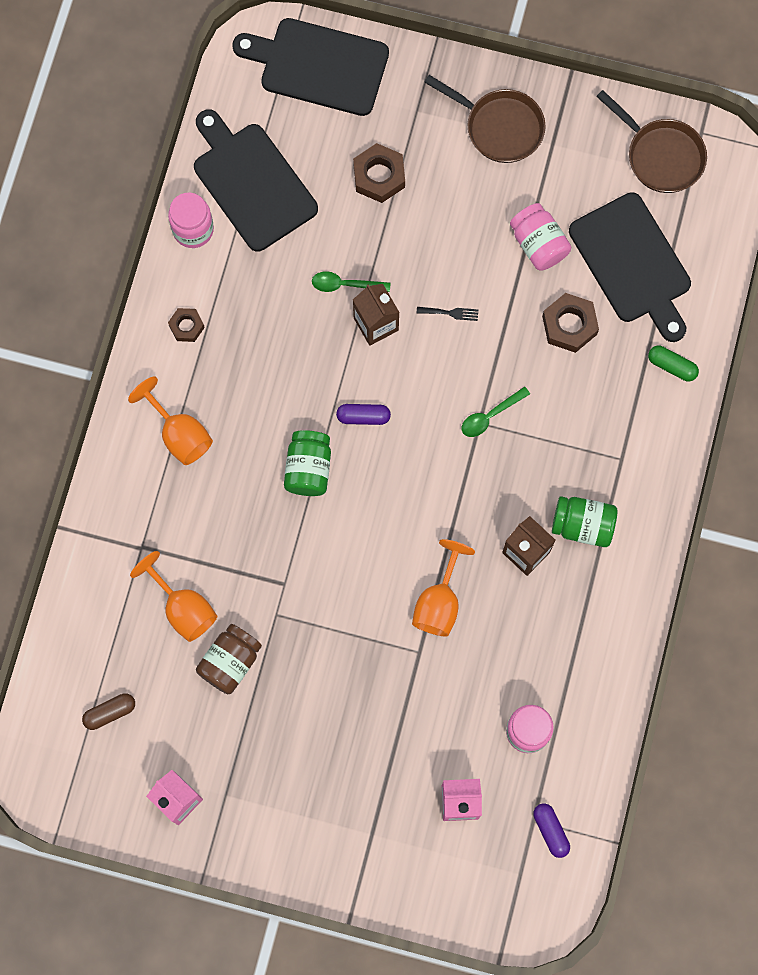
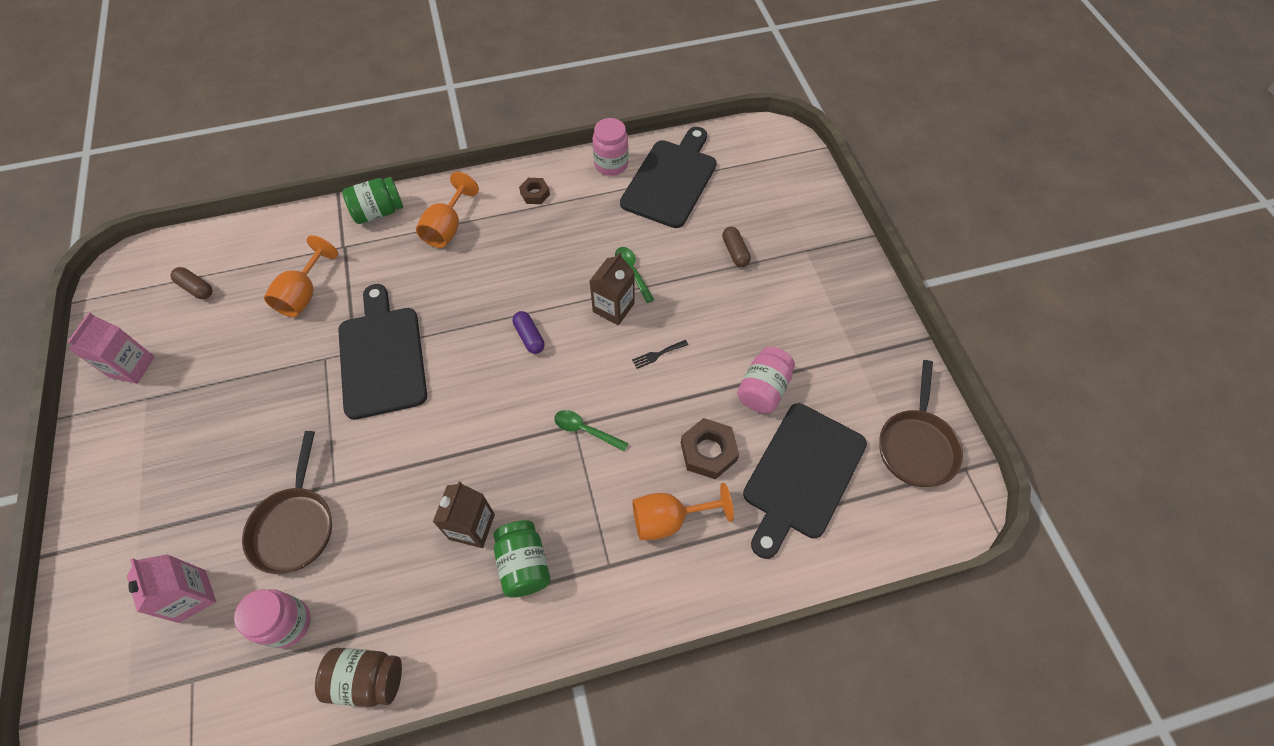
camera: 60 degrees right, 15 degrees down
brown jar [196,624,262,694] -> brown jar moved to [315,648,402,707]
black cutting board [232,18,389,116] -> black cutting board moved to [338,284,427,420]
green jar [284,430,331,496] -> green jar moved to [342,177,403,224]
brown nut [353,143,405,203] -> brown capsule [722,227,751,267]
orange goblet [412,539,475,637] -> orange goblet moved to [632,483,734,540]
black fork [417,307,478,321] -> black fork turned 90 degrees clockwise [632,340,688,369]
brown pan [424,75,546,163] -> brown pan moved to [242,431,332,574]
purple capsule [533,803,570,858] -> none
green capsule [648,346,699,381] -> none

